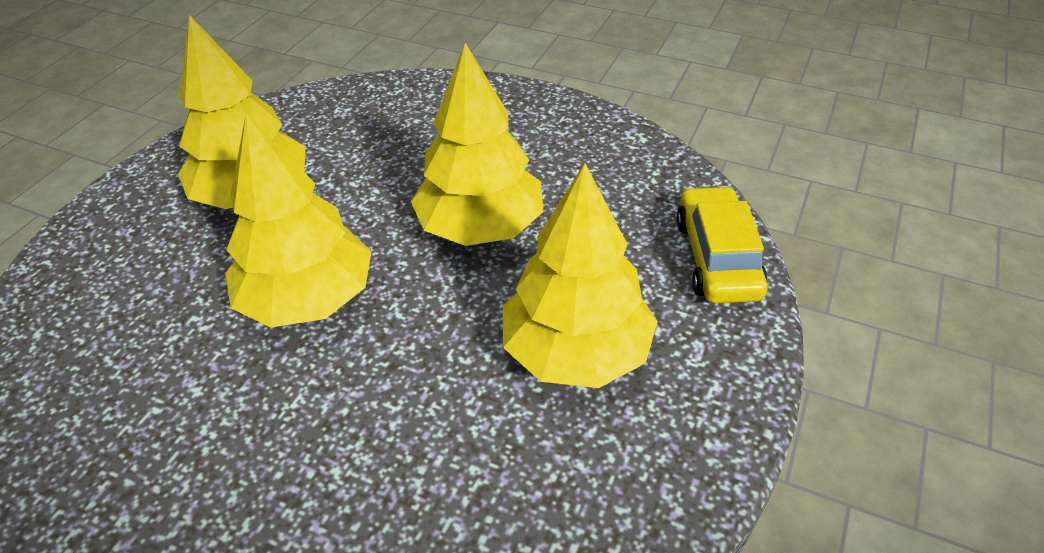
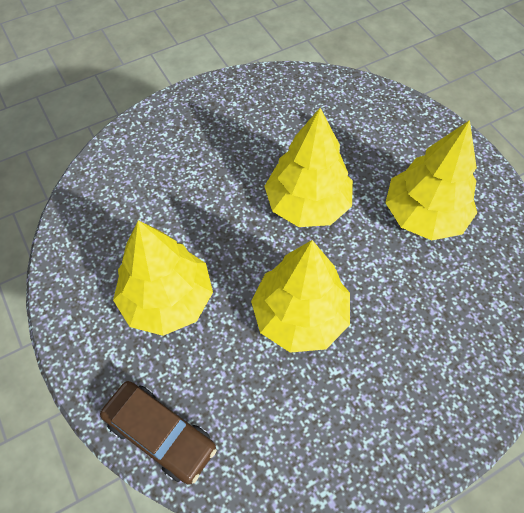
camera: 125 degrees right, 15 degrees up
yellow car [676,186,768,303] -> brown car [100,381,217,485]

